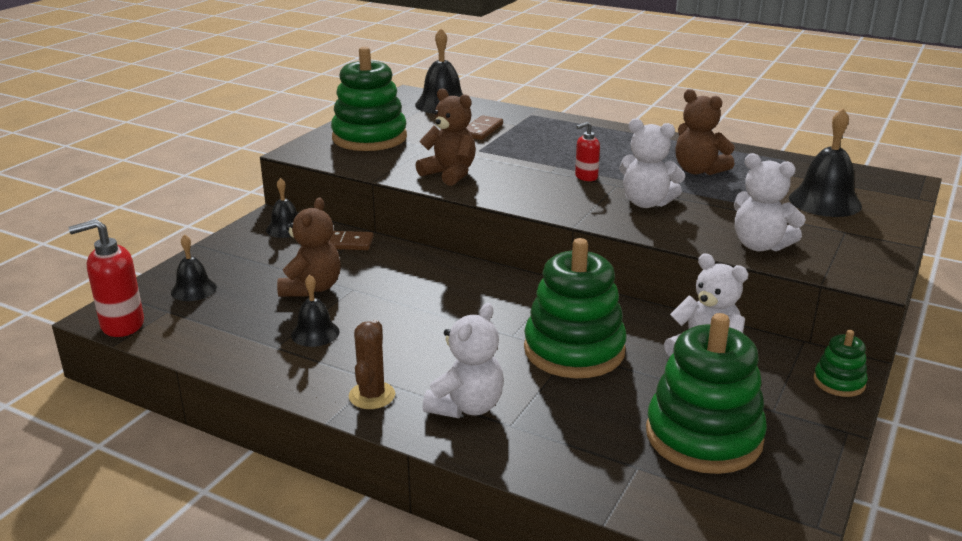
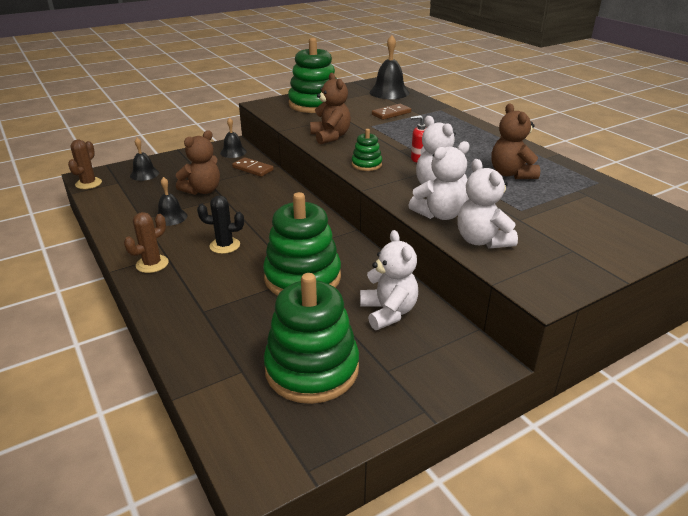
camera: 30 degrees right, 5 degrees up
red soap dispenser [68,219,144,337] -> brown cactus [68,139,102,189]
white teddy bear [423,303,504,418] -> white teddy bear moved to [409,141,470,220]
black bell [789,108,862,217] -> none
green stacking toy [814,330,868,397] -> green stacking toy moved to [352,129,382,171]
none -> black cactus [197,195,244,254]

